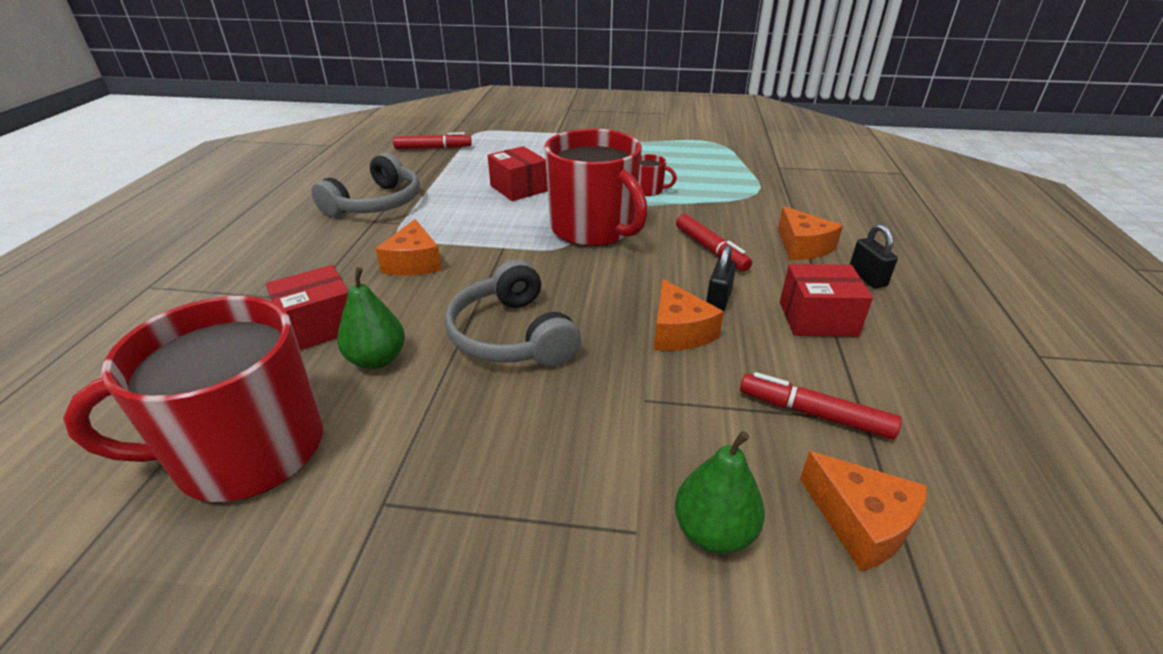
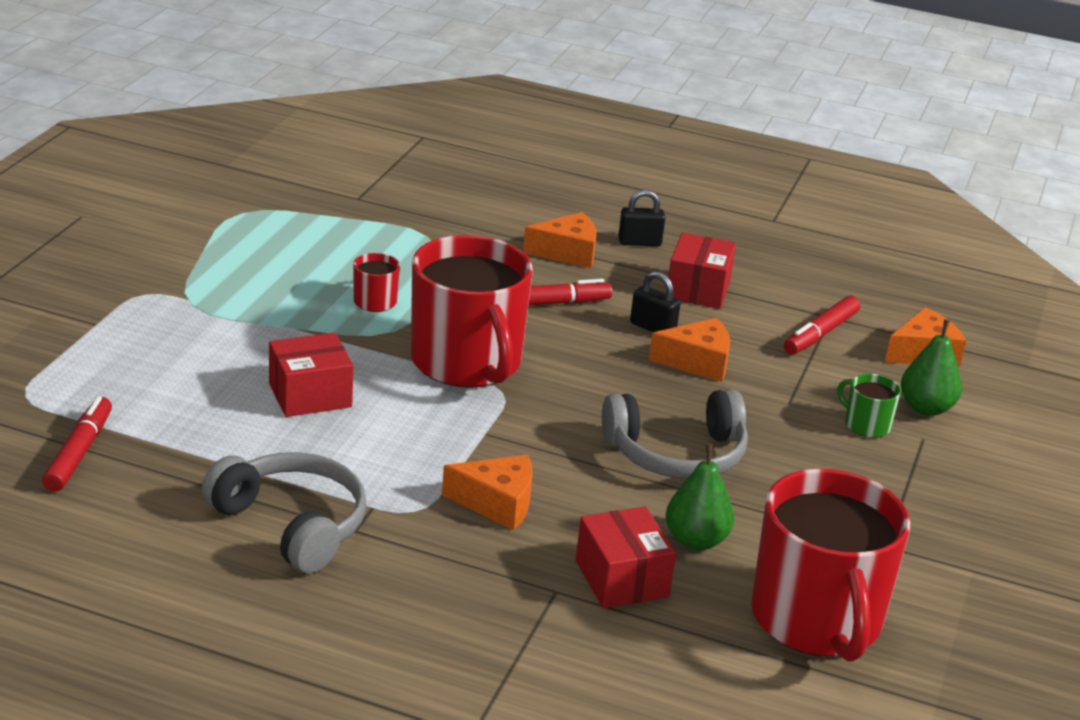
camera: 80 degrees left, 5 degrees down
red mug [545,129,648,246] -> red mug turned 90 degrees clockwise [411,235,533,388]
none -> green mug [837,374,901,438]

